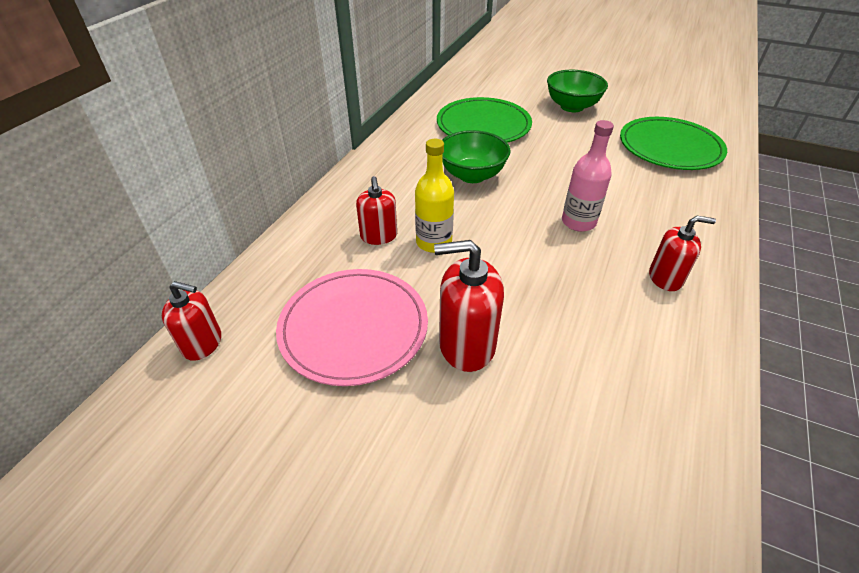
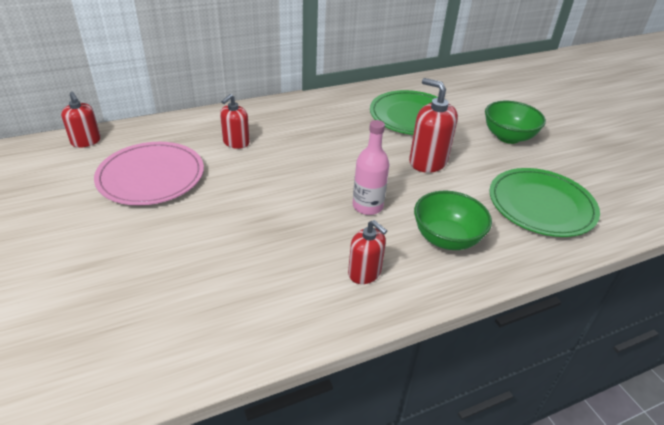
camera: 40 degrees right, 5 degrees down
yellow bottle [415,139,454,253] -> none
red soap dispenser [434,240,504,372] -> red soap dispenser moved to [409,78,458,173]
green bowl [442,130,511,183] -> green bowl moved to [414,191,492,250]

